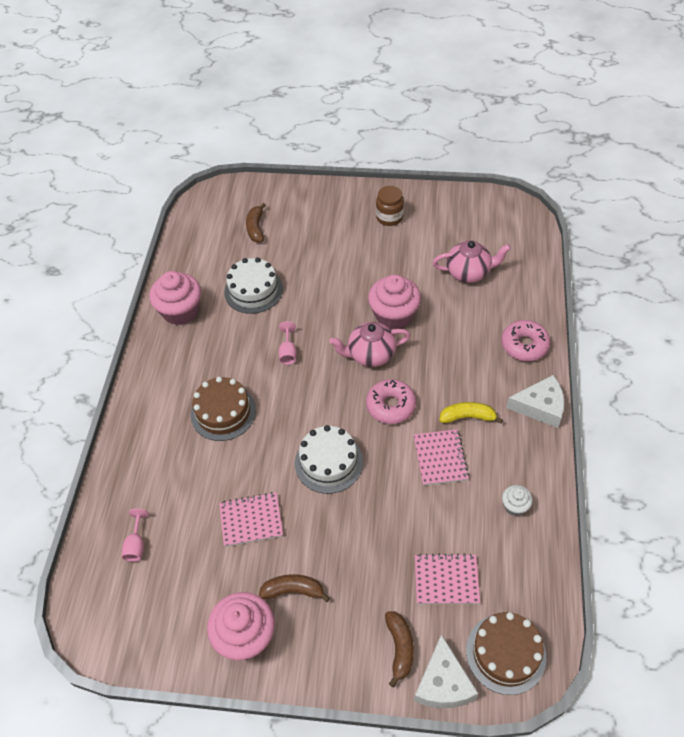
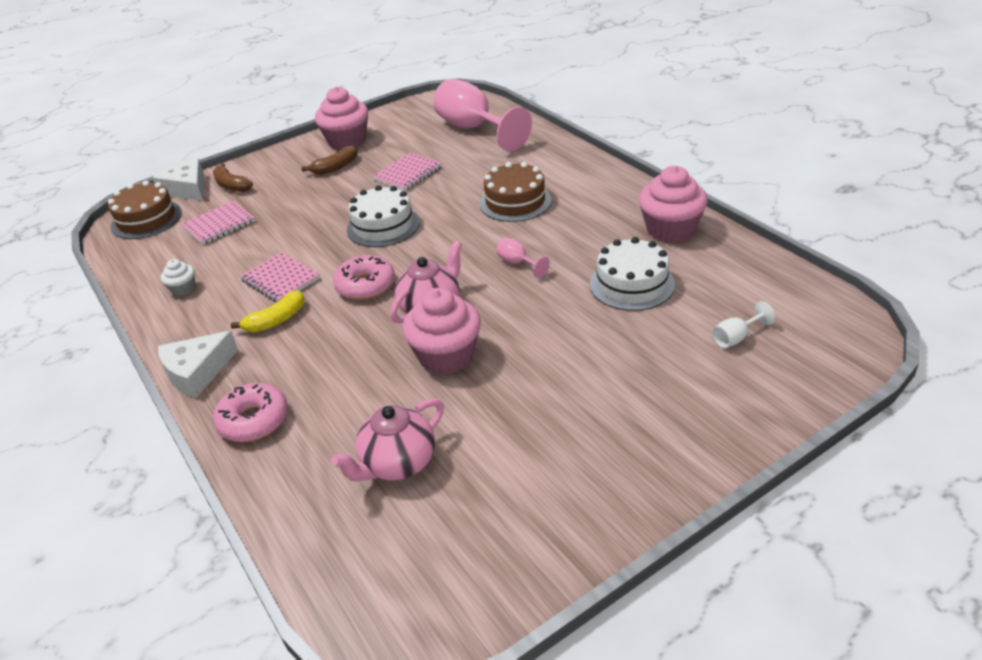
camera: 140 degrees right, 15 degrees down
pink goblet [122,509,149,562] -> pink goblet [433,79,532,151], size x2.45
brown banana [246,203,266,243] -> white goblet [712,301,775,348]
brown jar [376,186,404,226] -> none

